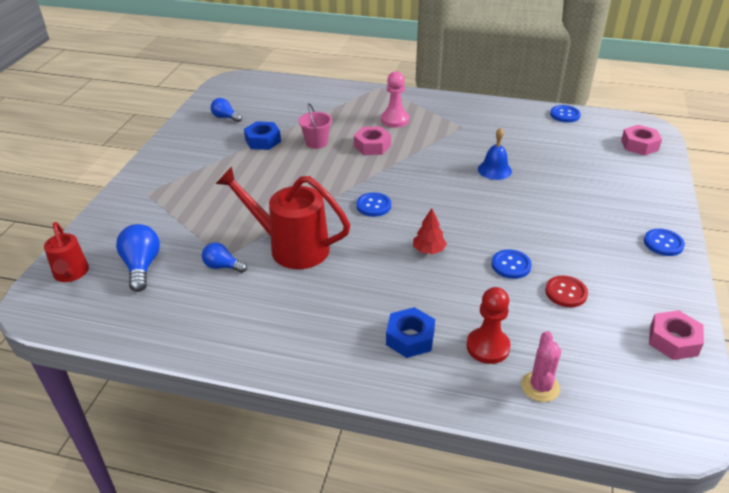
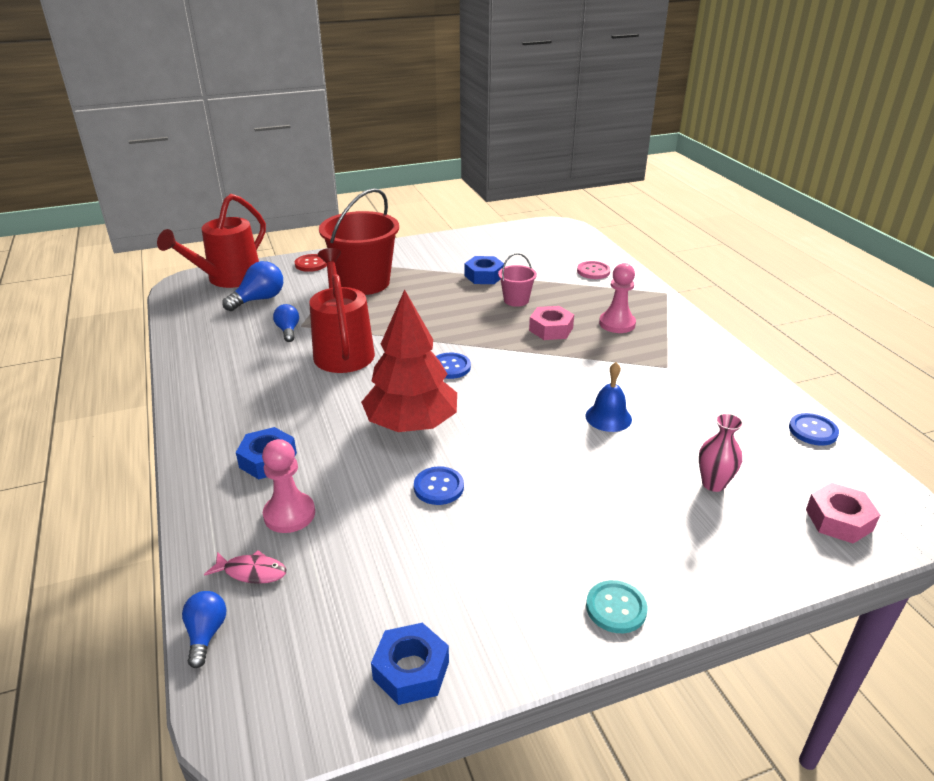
camera: 55 degrees right, 5 degrees down
red watering can [44,222,89,282] -> red watering can [157,194,266,288], size x1.74
blue light bulb [211,98,242,122] -> blue light bulb moved to [182,591,227,668]
red tree [413,208,447,254] -> red tree [361,289,457,432], size x2.37
red pawn [466,287,511,364] -> pink pawn [262,439,315,533]
pink cactus [521,331,561,402] -> pink fish [204,550,287,584]
red button [545,276,588,307] -> red button moved to [295,254,327,272]
blue button [644,229,685,256] -> turquoise button [586,580,648,633]
pink nut [649,310,704,360] -> blue nut [371,623,449,705]
none -> red bucket [319,188,399,295]
none -> pink button [577,261,610,279]
none -> pink vase [699,413,743,492]

